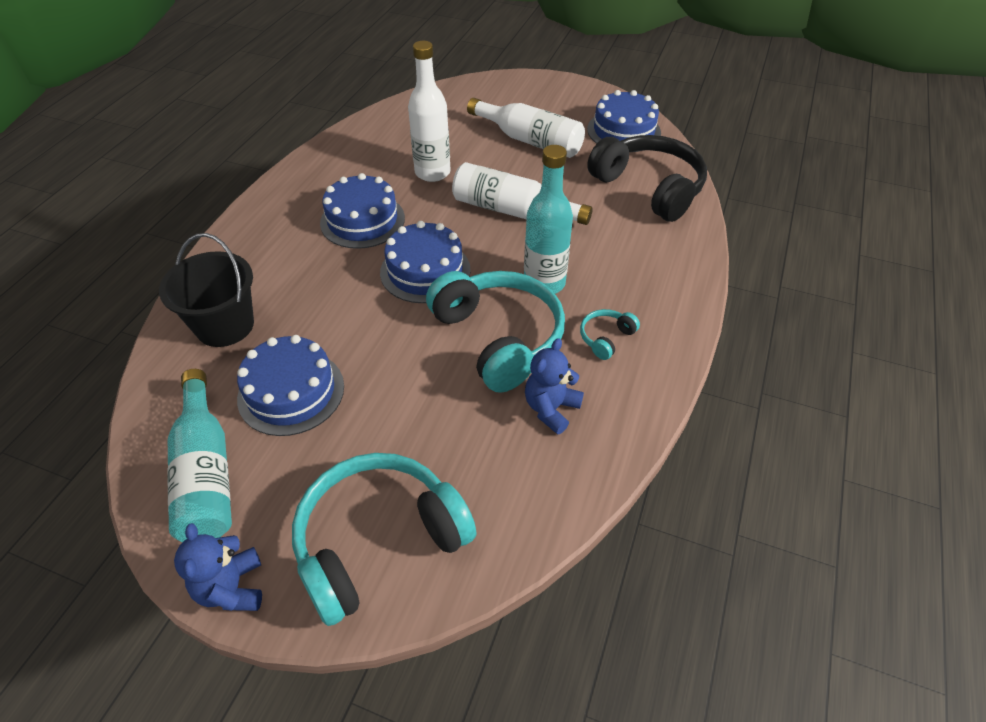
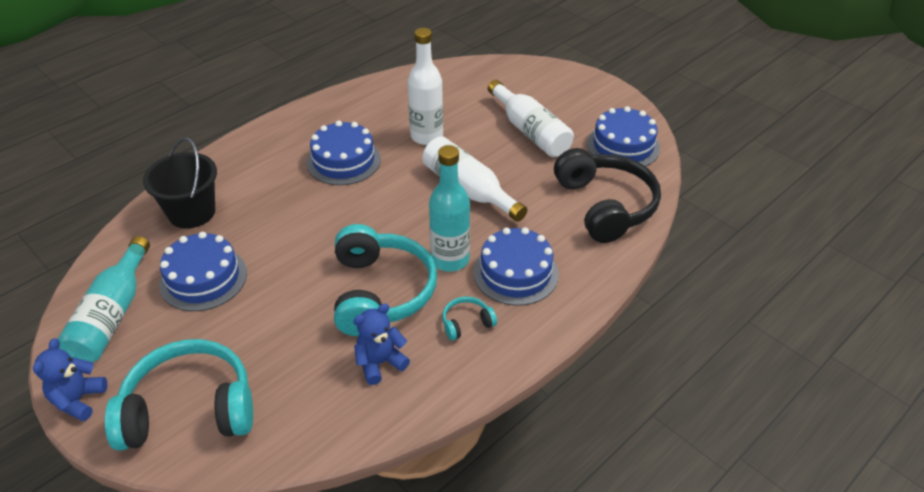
camera: 25 degrees right, 5 degrees down
blue cake [380,221,471,303] -> blue cake moved to [474,227,559,306]

